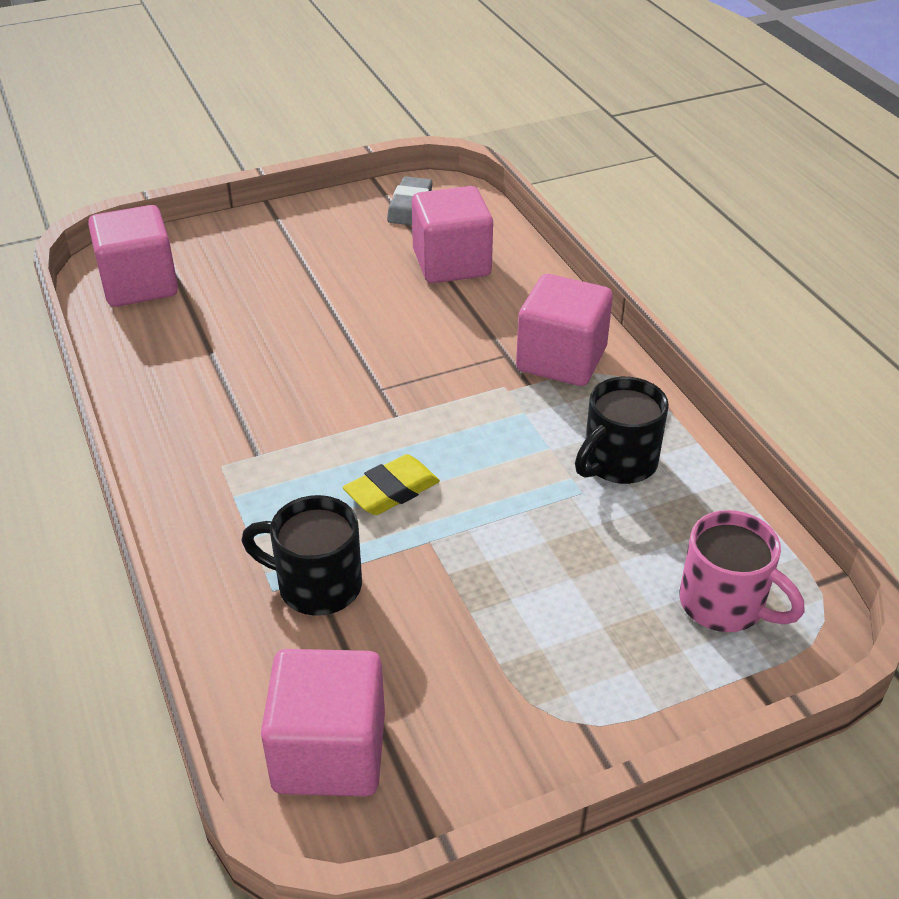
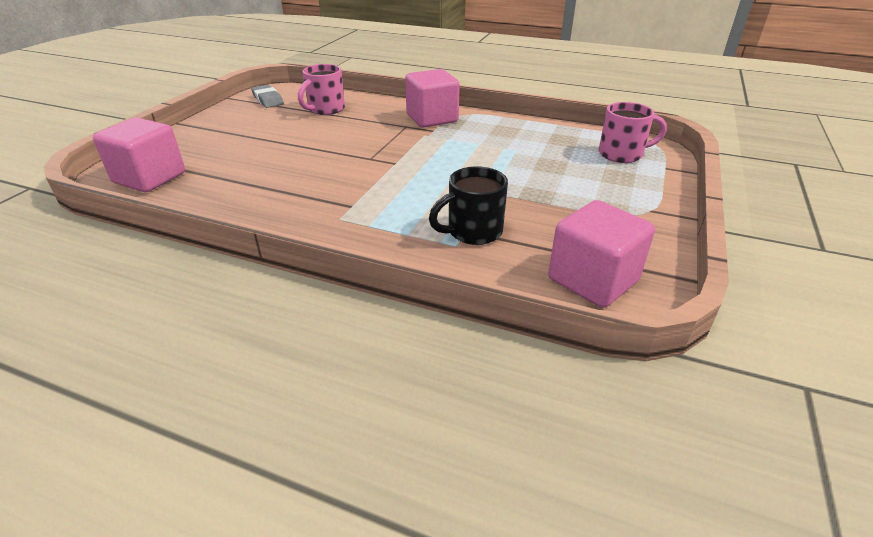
camera: 45 degrees left, 5 degrees down
yellow eraser [343,454,440,515] -> none
pink cube [412,186,493,283] -> pink mug [298,64,345,115]
black mug [575,377,669,484] -> none

